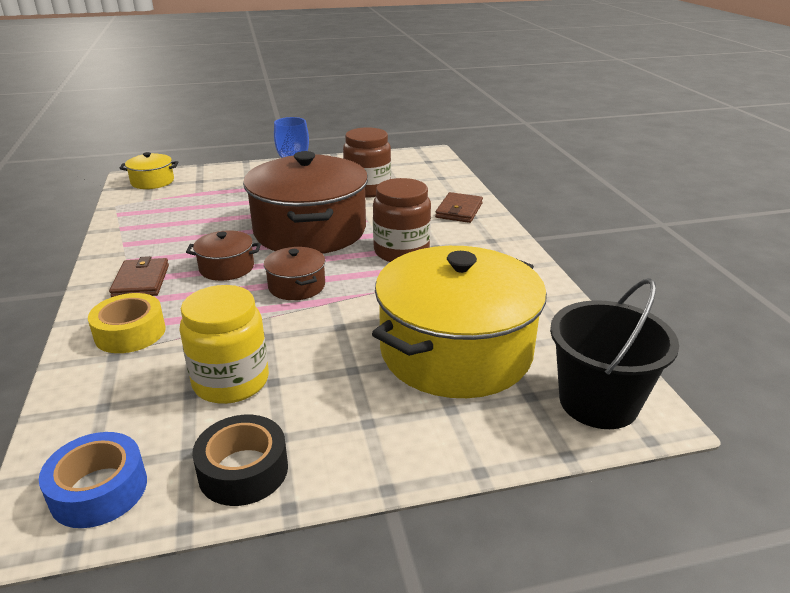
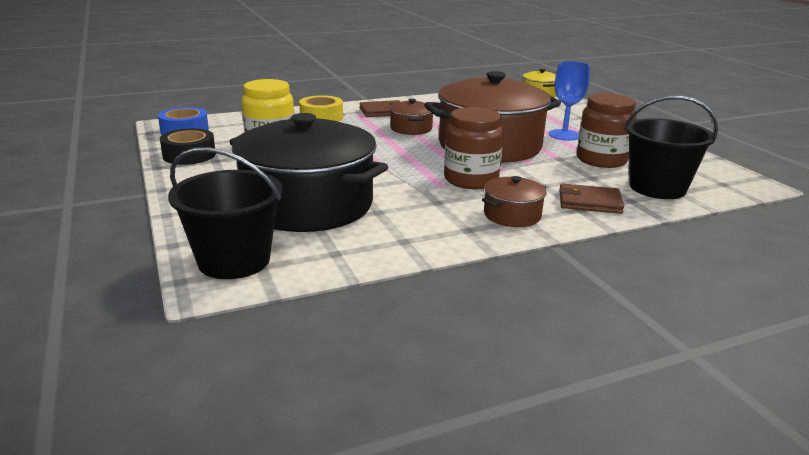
camera: 80 degrees right, 5 degrees down
brown pot [264,247,325,300] -> brown pot moved to [482,176,547,227]
yellow pot [372,246,547,398] -> black pot [229,113,388,232]
none -> black bucket [624,96,718,199]

